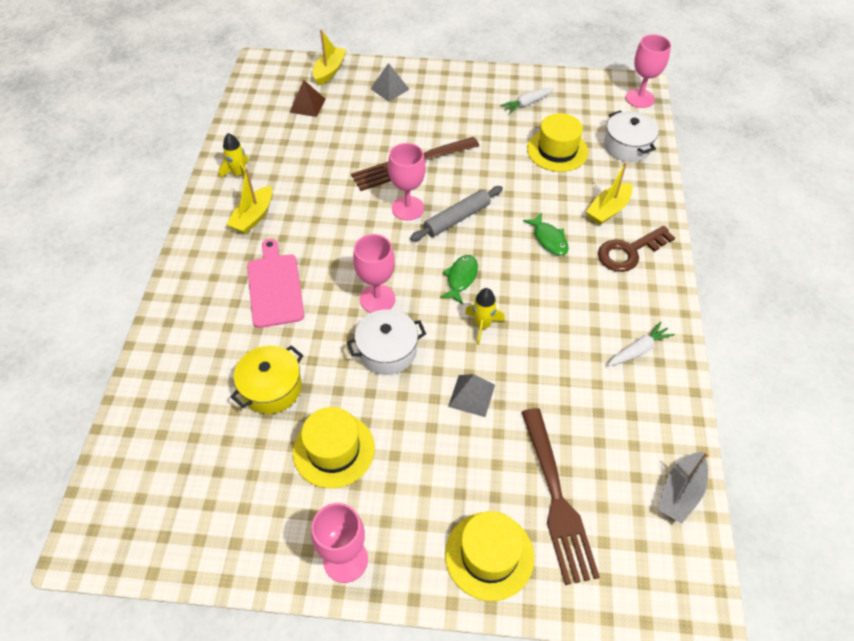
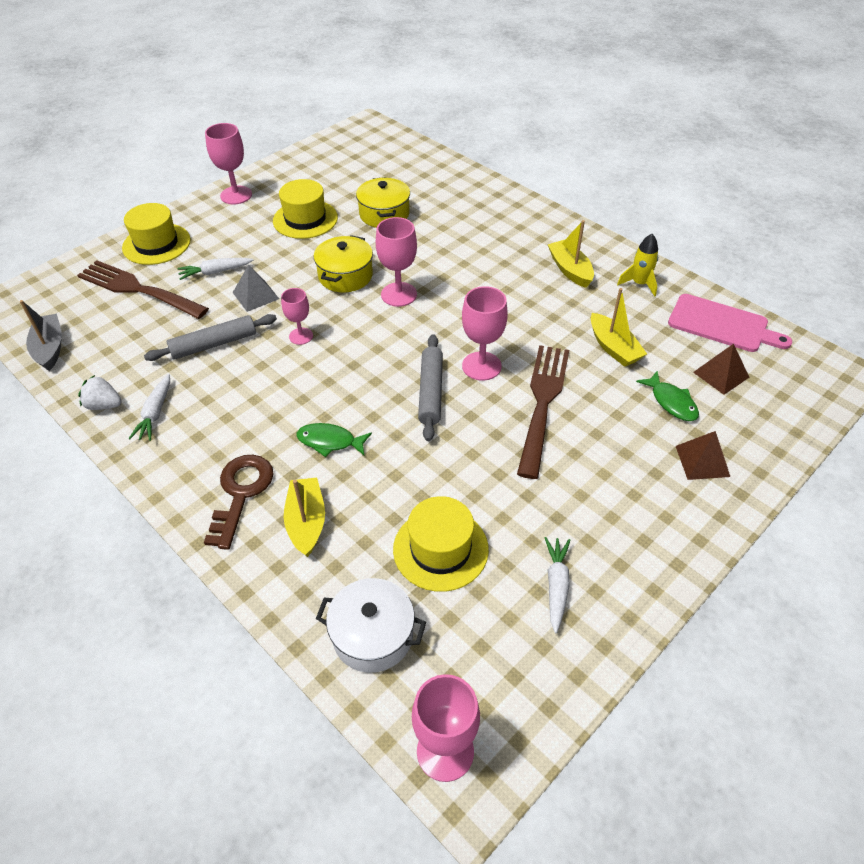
camera: 130 degrees right, 5 degrees down
pink cutting board [247,239,304,328] -> pink cutting board moved to [668,294,792,352]
yellow boat [313,30,347,85] -> yellow boat moved to [591,288,647,367]
white pot [347,309,426,375] -> yellow pot [314,235,373,292]
grey pyramid [370,63,409,102] -> brown pyramid [676,431,730,480]
green fish [440,255,478,304] -> green fish moved to [636,371,699,421]
yellow rocket [465,288,505,345] -> pink goblet [281,288,313,345]
none -> white strawberry [78,375,122,410]
none -> grey rolling pin [144,314,277,361]
none -> white carrot [177,258,253,280]

